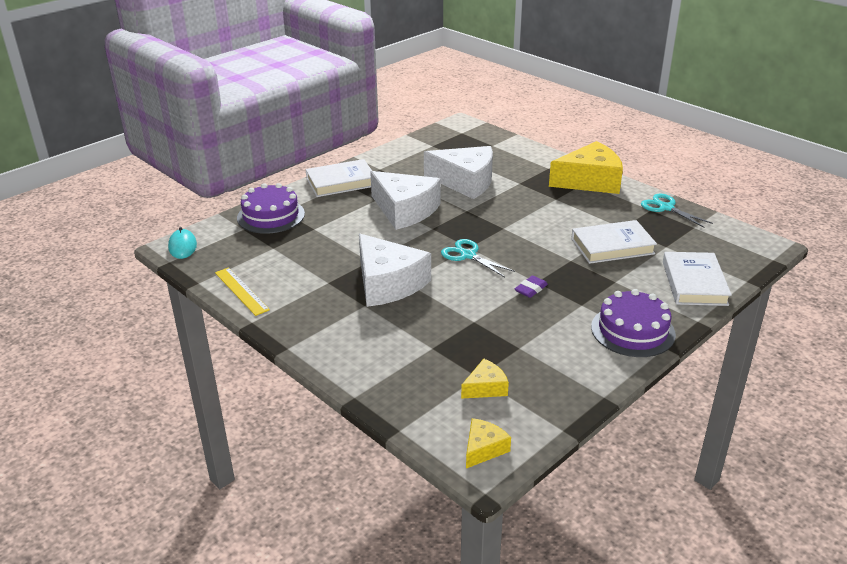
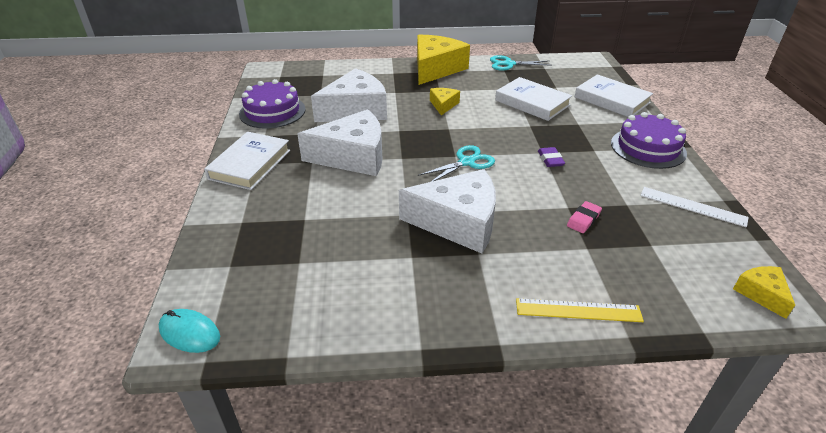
camera: 50 degrees left, 5 degrees up
yellow ruler [215,267,270,316] -> yellow ruler moved to [516,298,644,322]
purple cake [237,183,305,234] -> purple cake moved to [239,79,305,129]
turquoise scissors [441,239,515,277] -> turquoise scissors turned 150 degrees clockwise [418,145,495,182]
yellow cheese [461,359,509,399] -> yellow cheese moved to [430,88,460,115]
white book [571,220,657,264] -> white book turned 75 degrees counterclockwise [495,77,572,121]
none -> pink eraser [567,201,602,233]
none -> white ruler [640,187,749,228]

